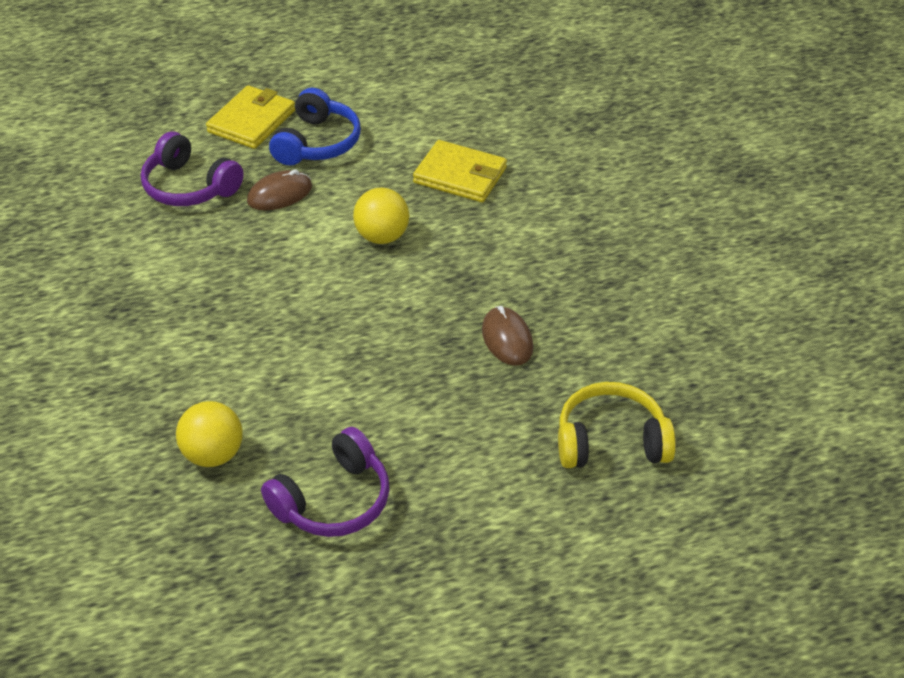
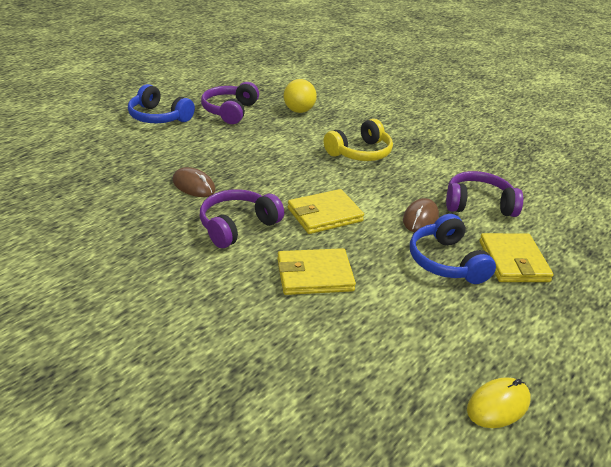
camera: 145 degrees right, 10 degrees down
yellow ball [353,188,409,244] -> yellow wallet [288,189,364,234]
yellow headphones [558,382,676,468] -> yellow headphones moved to [324,119,393,161]
none -> blue headphones [128,84,195,123]
none -> purple headphones [200,189,284,248]
none -> yellow mouse [467,377,531,428]

